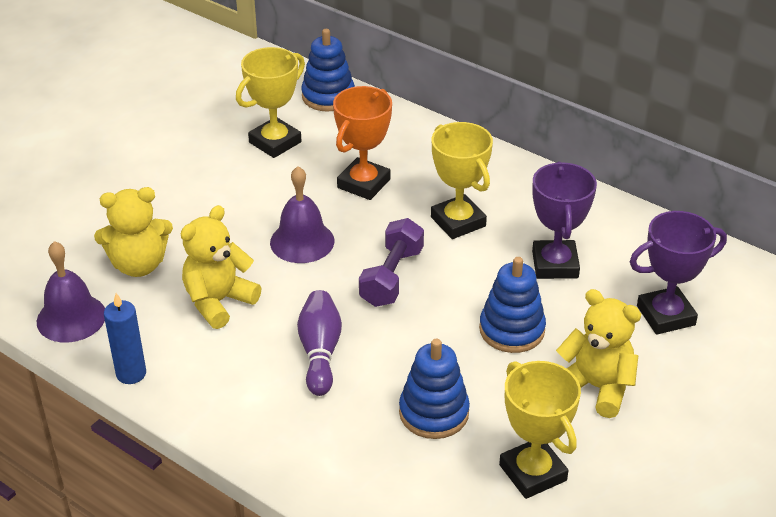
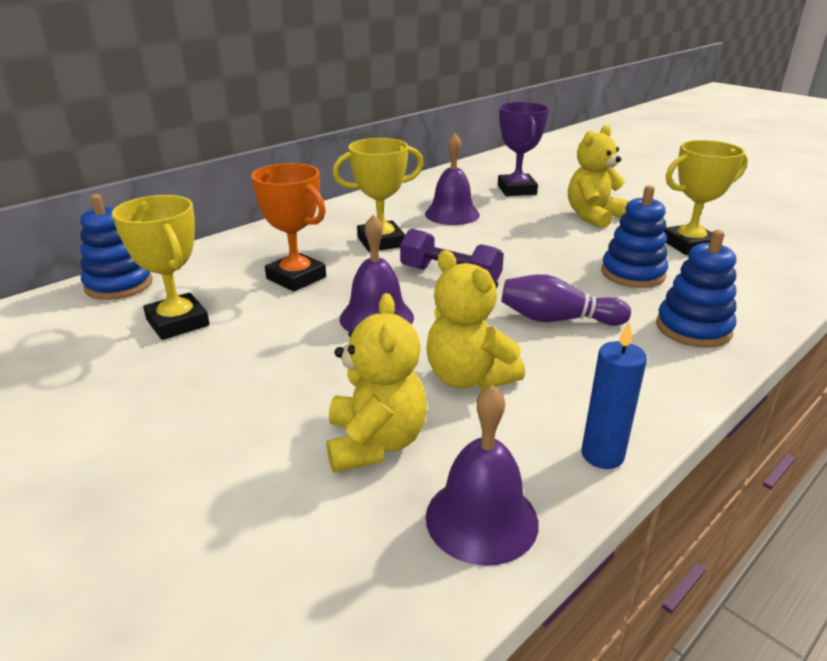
camera: 80 degrees left, 10 degrees down
blue stacking toy [479,257,546,353] -> blue stacking toy moved to [656,230,736,348]
purple trophy [532,162,597,279] -> purple bell [425,133,480,225]

